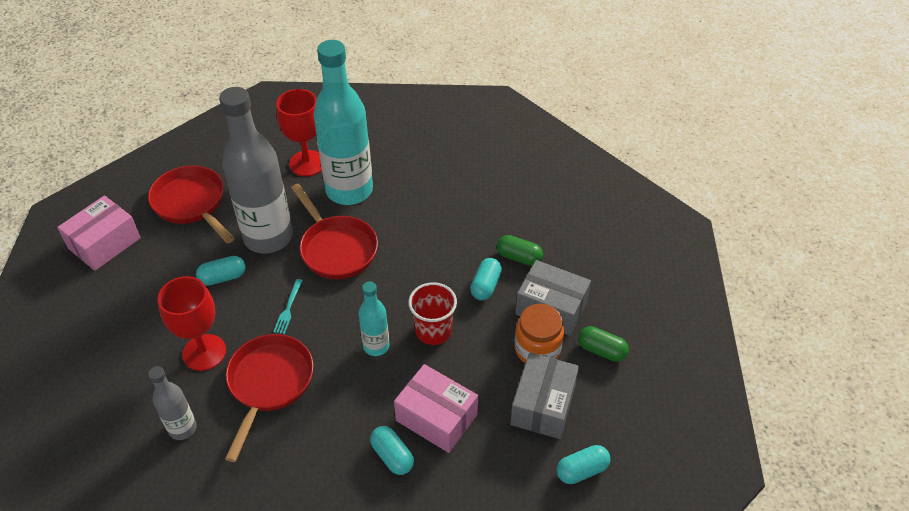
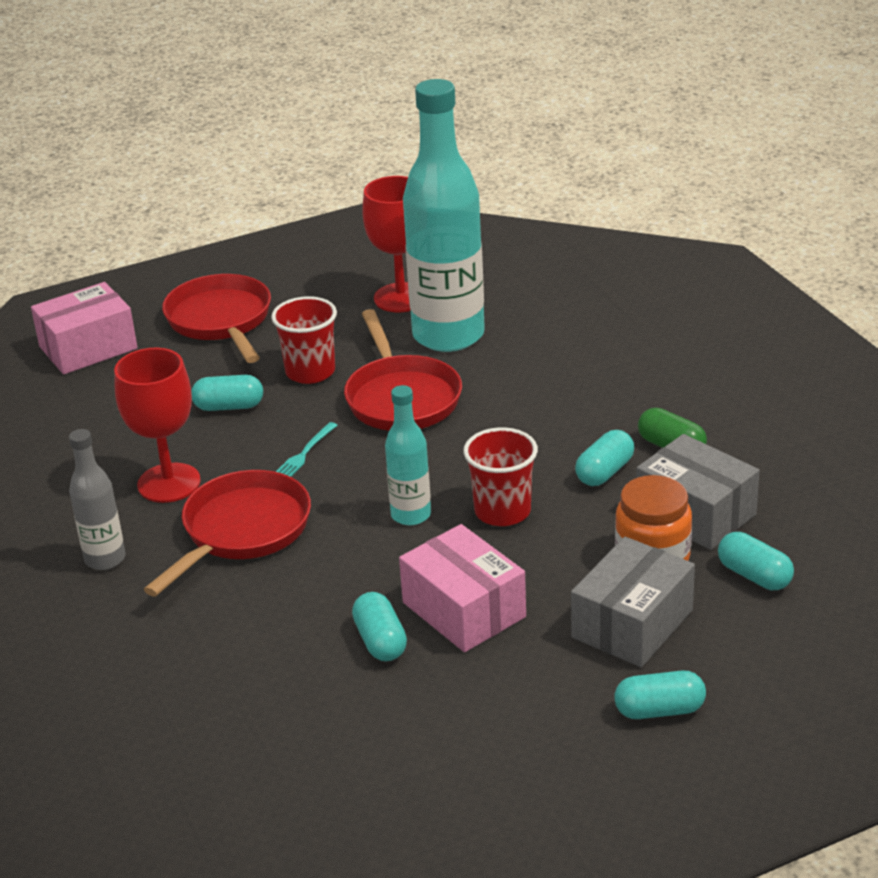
camera: 20 degrees right, 15 degrees down
grey bottle [219,87,293,254] -> red cup [271,296,337,384]
green capsule [578,326,629,362] -> turquoise capsule [718,532,794,590]

